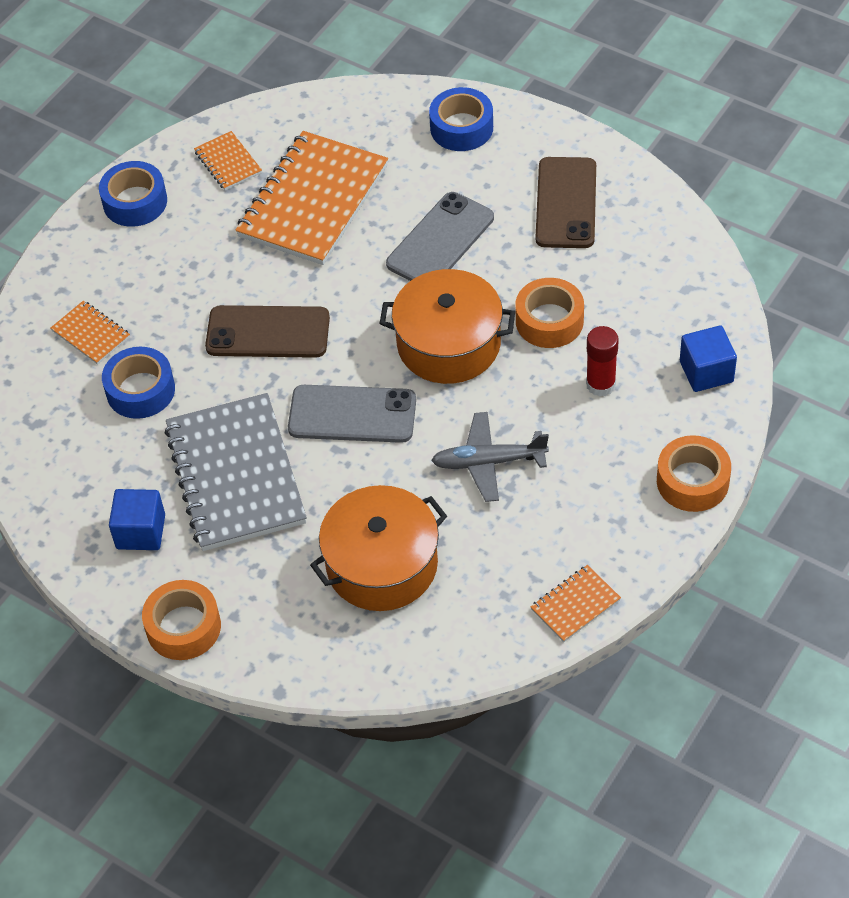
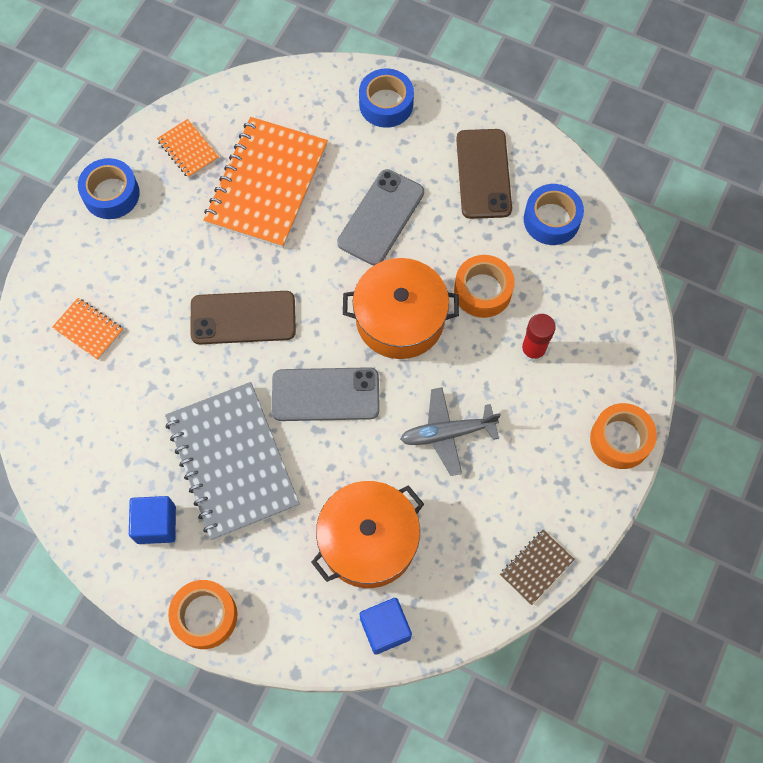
camera: 10 degrees left, 15 degrees up
blue tape [102,347,175,419] -> blue tape moved to [524,184,584,245]
orange notebook [531,565,621,642] -> brown notebook [500,530,575,605]
blue cube [680,325,737,392] -> blue cube moved to [360,598,412,655]

